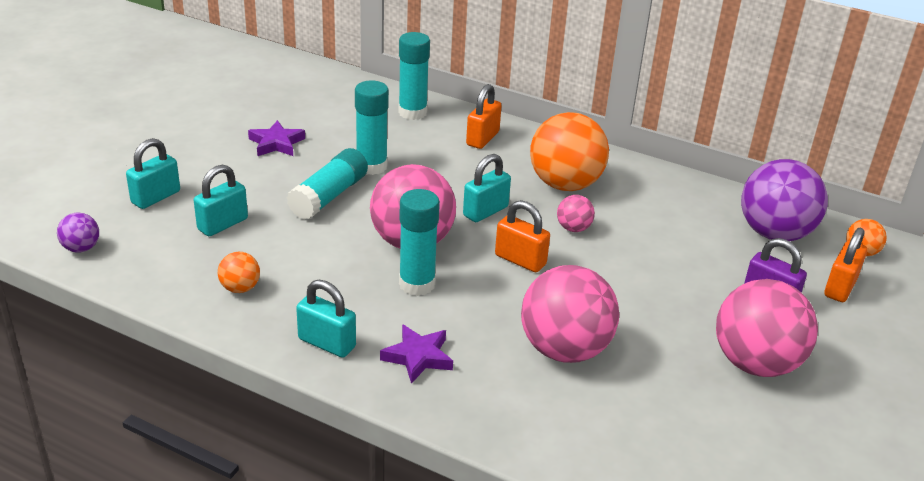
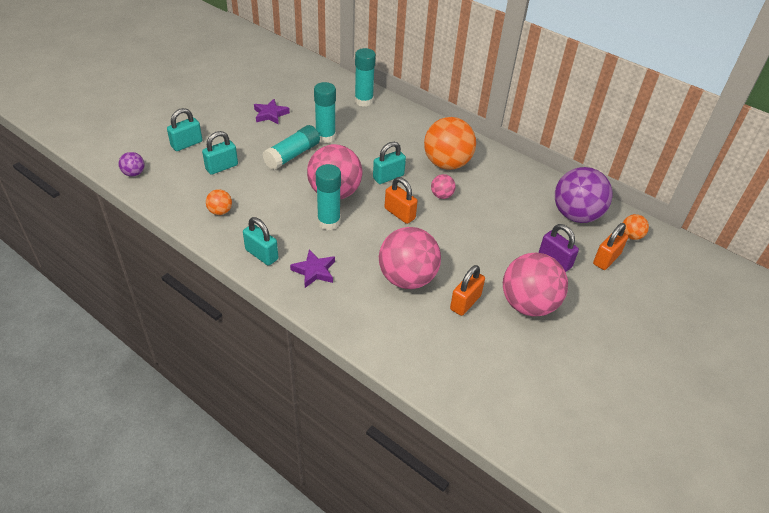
camera: 10 degrees right, 10 degrees up
orange padlock [466,84,502,149] -> orange padlock moved to [450,265,485,316]

